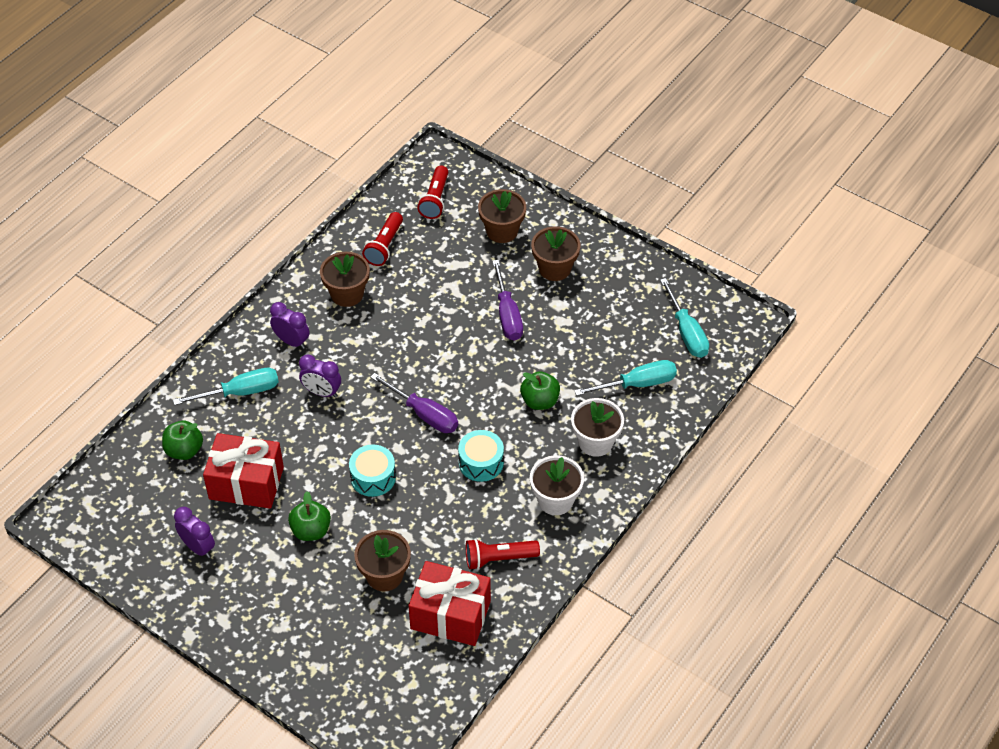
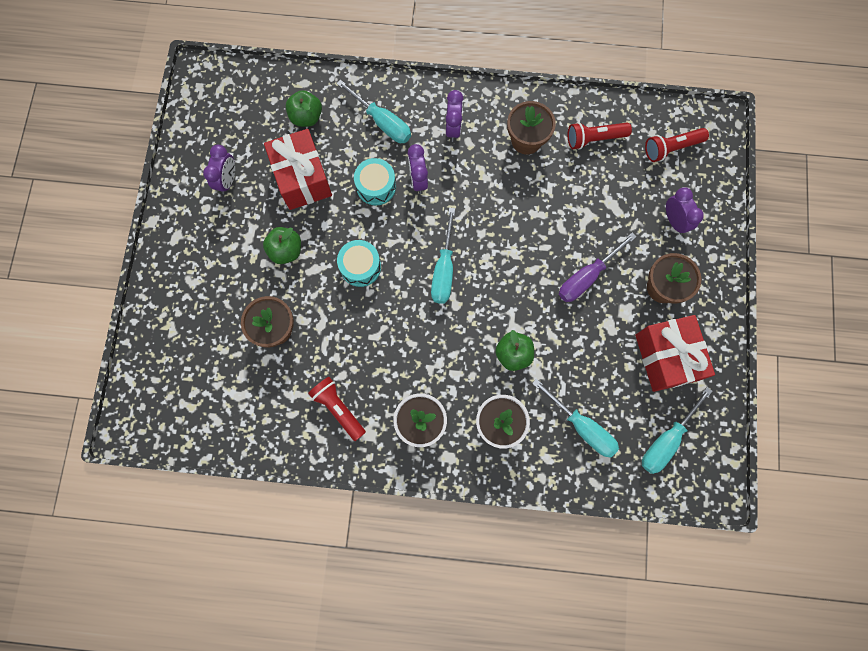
camera: 60 degrees right, 25 degrees up
purple screwdriver [370,373,458,433] -> turquoise screwdriver [431,208,455,304]
red gift [408,561,491,646] -> red gift moved to [635,315,715,392]
turquoise drum [458,430,504,482] -> turquoise drum moved to [354,158,396,205]
brown flower pot [478,189,526,243] -> purple clock [666,187,704,235]

